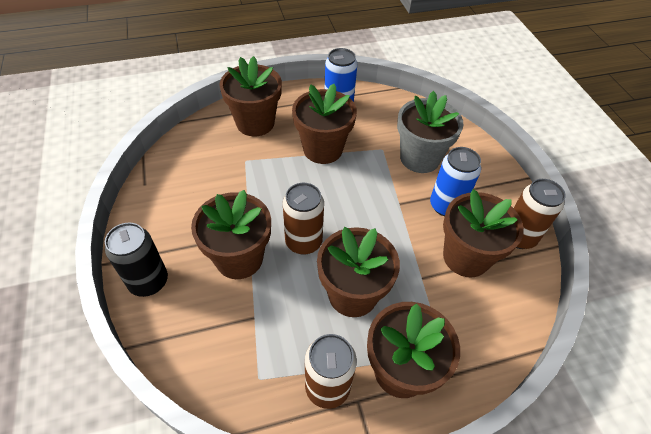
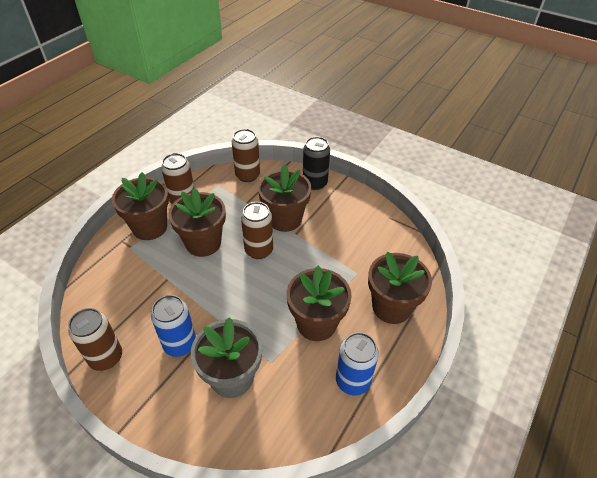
camera: 140 degrees right, 5 degrees down
brown flower pot [443,189,524,278] -> none
none -> brown can [232,129,260,182]

